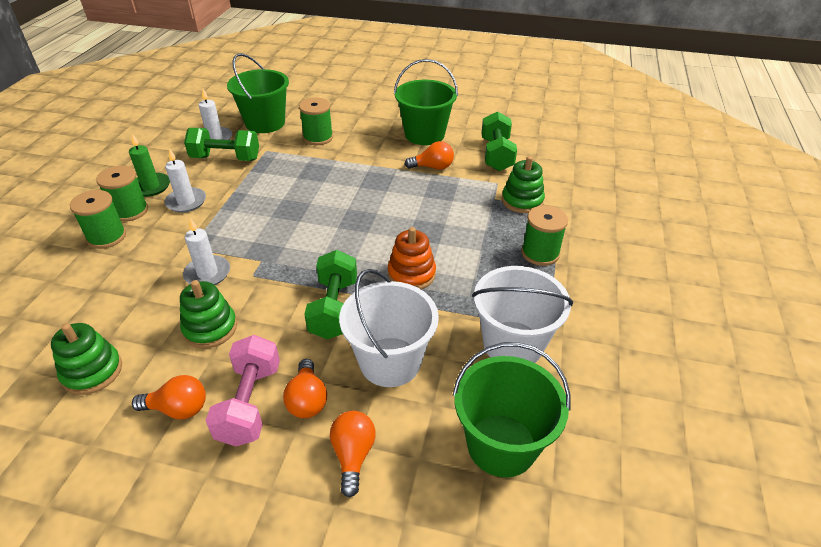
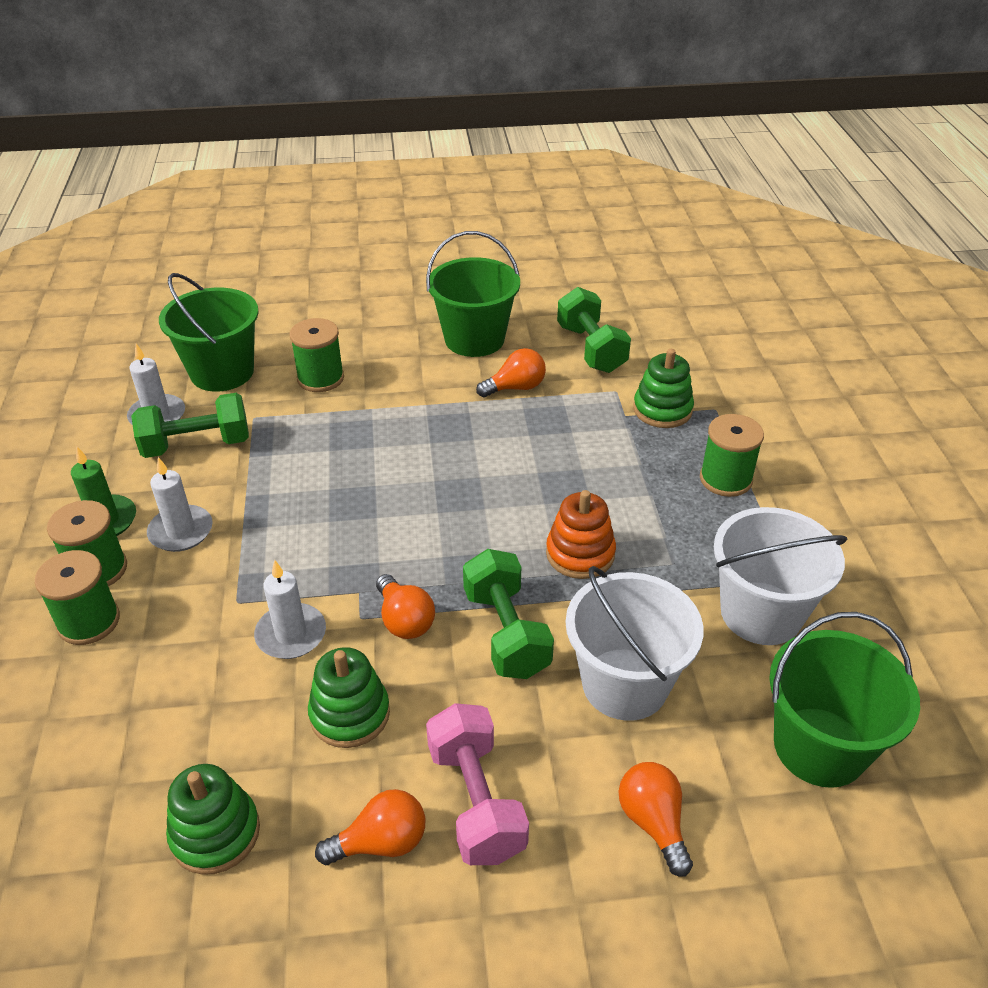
camera: 20 degrees left, 0 degrees up
orange light bulb [283,359,327,418] -> orange light bulb moved to [376,574,435,639]

